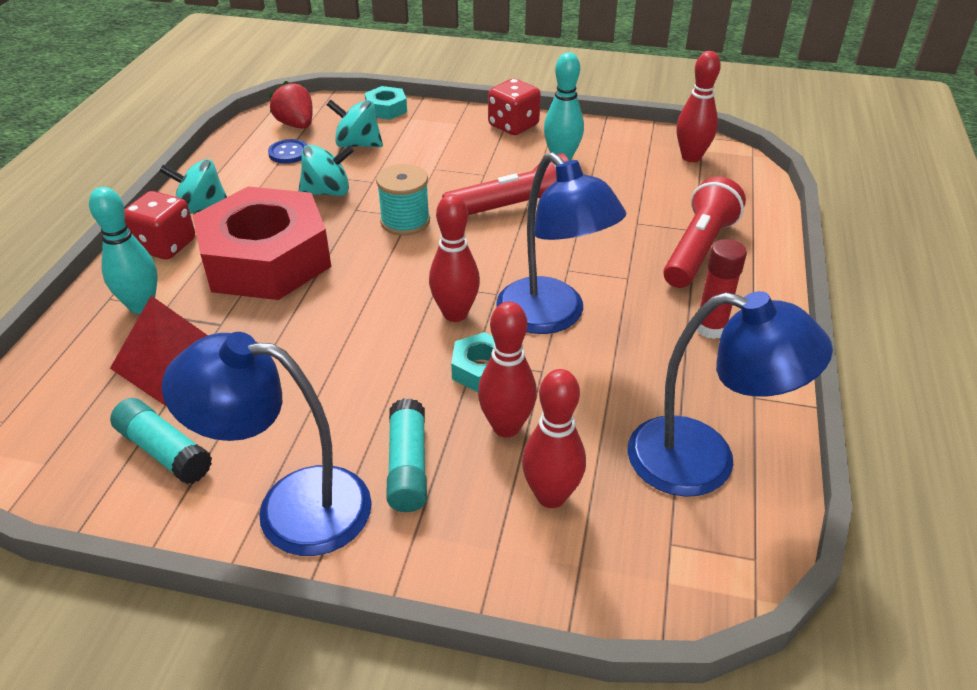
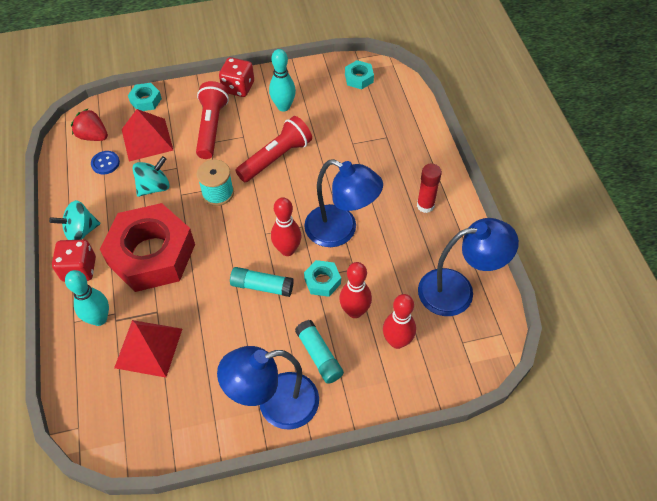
camera: 25 degrees left, 15 degrees up
turquoise glue stick [110,398,212,484] -> turquoise glue stick moved to [230,267,294,297]
turquoise spinning top [327,99,383,147] -> red pyramid [122,109,173,161]
red flashlight [663,176,746,288] -> red flashlight moved to [196,81,229,159]
red bowling pin [676,51,721,162] -> turquoise nut [345,60,374,89]

